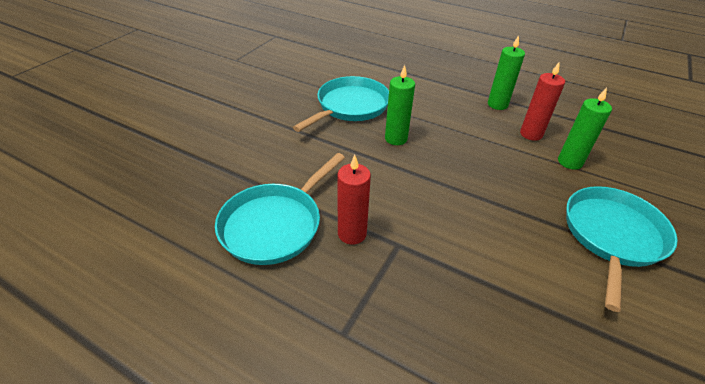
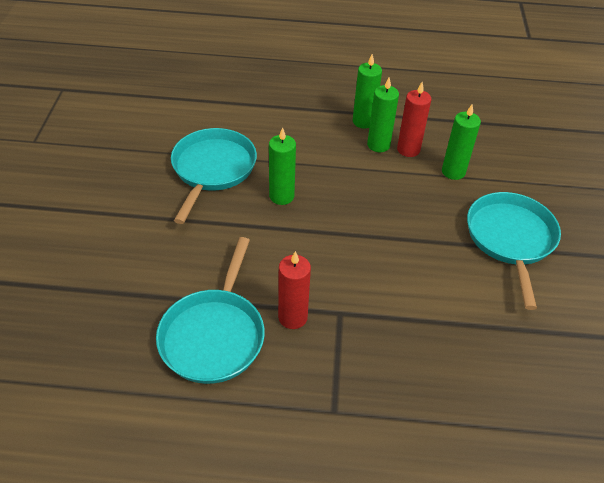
camera: 25 degrees left, 5 degrees up
none -> green candle [367,78,399,152]

